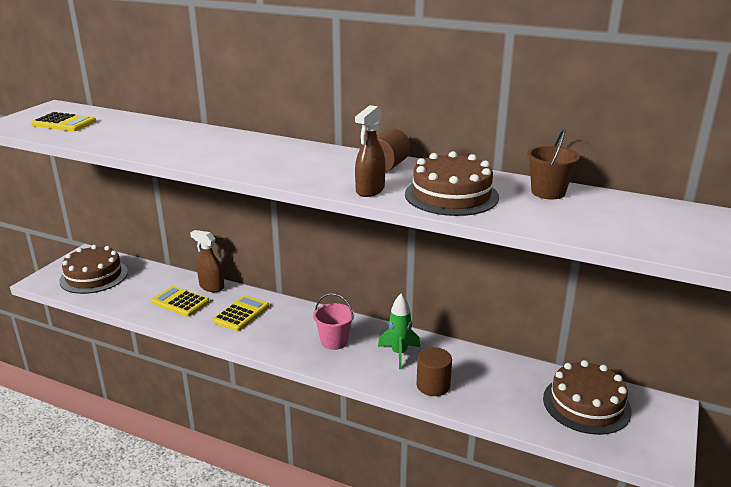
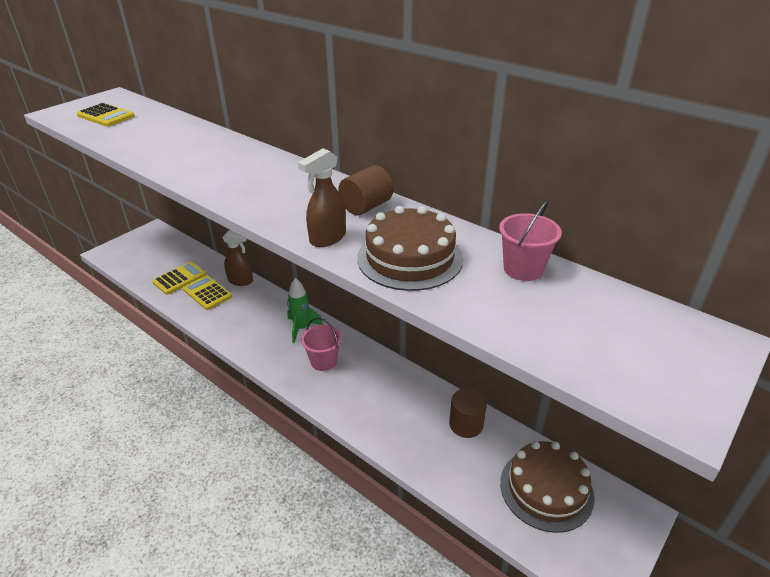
camera: 15 degrees right, 10 degrees up
brown cake [59,245,128,294] -> none
brown spray bottle [190,230,224,292] -> brown spray bottle turned 150 degrees clockwise [222,230,253,286]
yellow calculator [212,295,269,331] -> yellow calculator moved to [152,262,206,295]
green rocket [378,294,420,369] -> green rocket moved to [287,278,323,343]
brown cylinder [417,347,452,396] -> brown cylinder moved to [449,388,487,438]
brown bucket [527,129,580,199] -> pink bucket [499,201,562,281]

